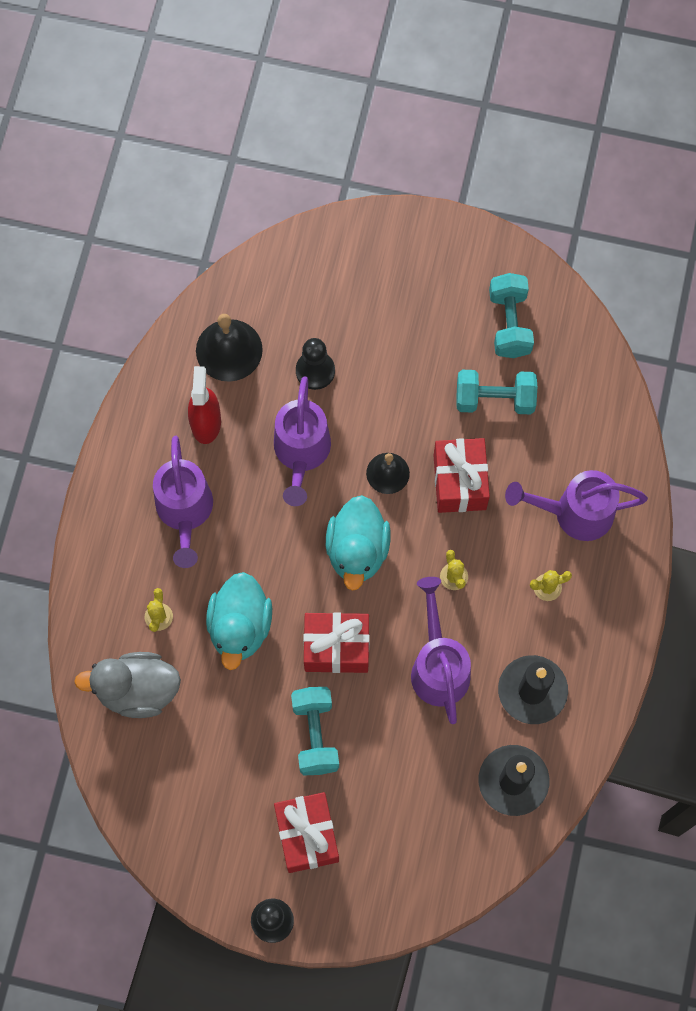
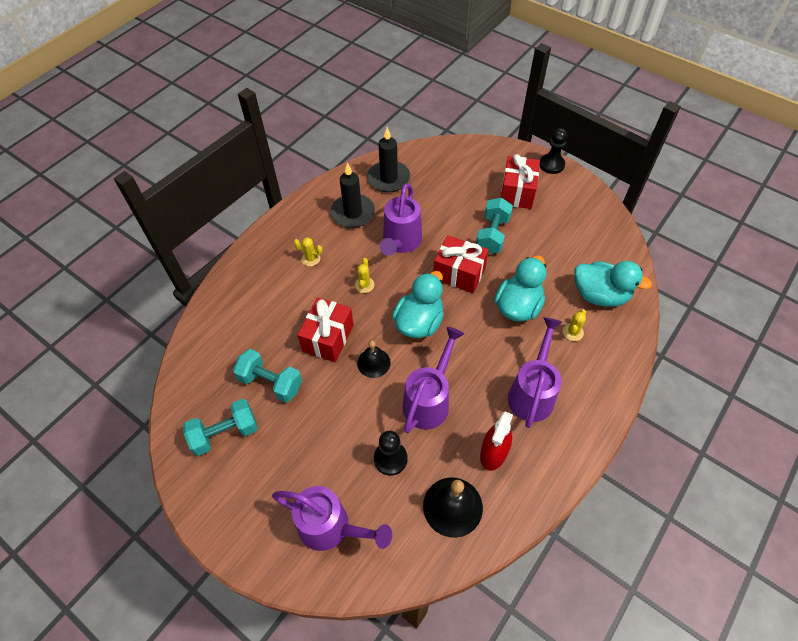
camera: 155 degrees left, 15 degrees down
grey duck [74,652,181,718] -> turquoise duck [574,261,652,307]
turquoise dumbbell [489,273,534,358] -> turquoise dumbbell turned 45 degrees clockwise [183,399,258,456]
purple watering can [505,470,648,541] -> purple watering can moved to [272,486,392,551]

